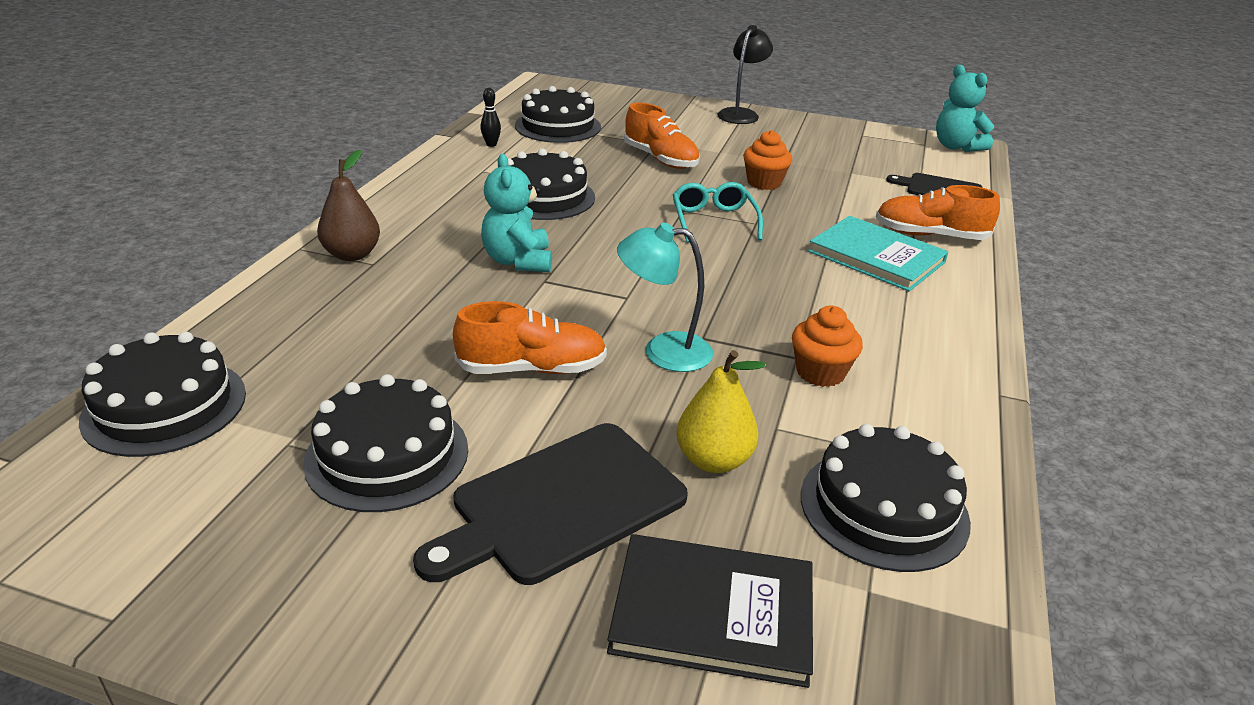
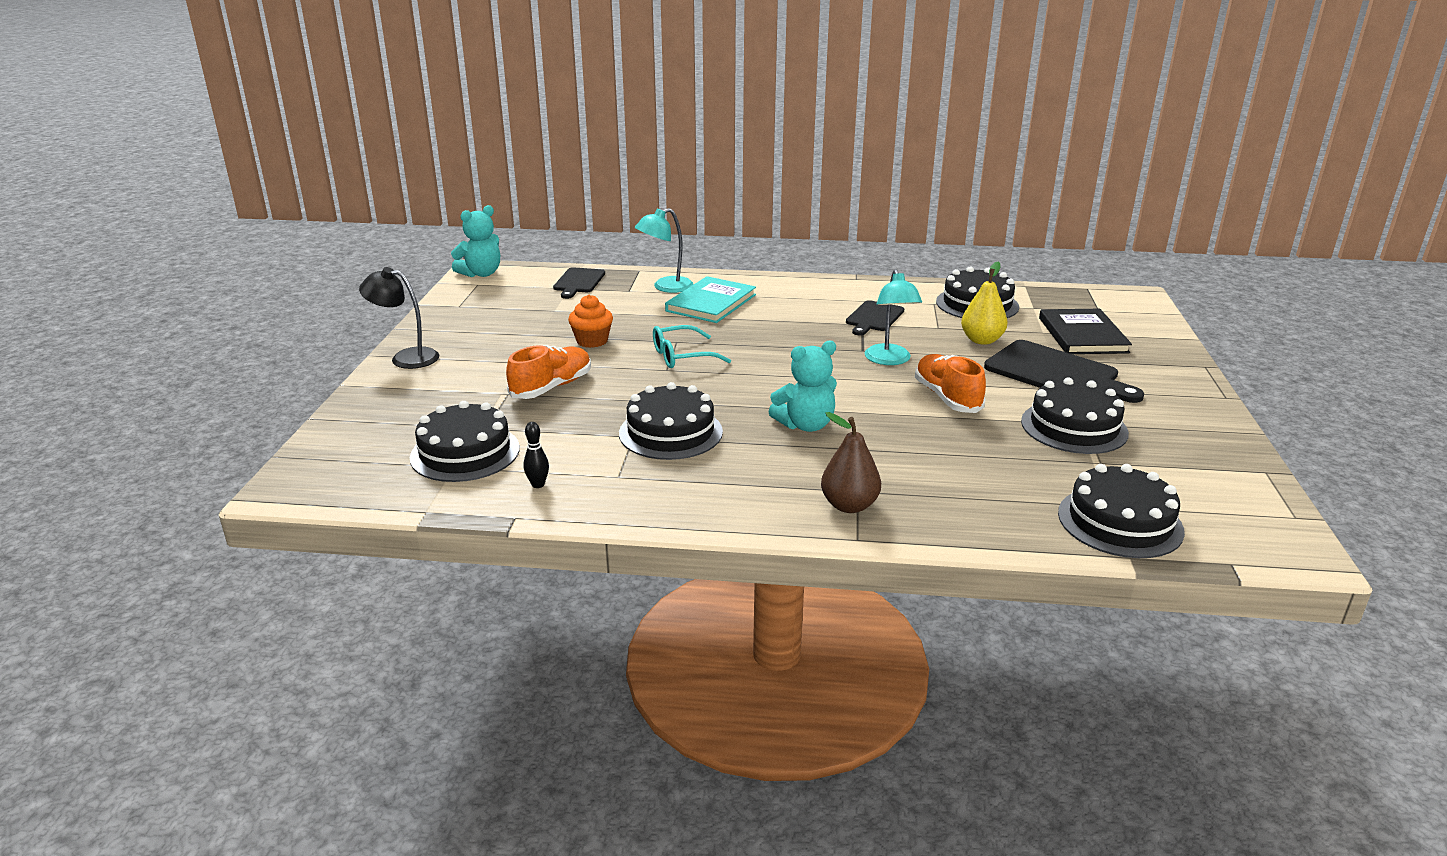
camera: 100 degrees left, 5 degrees down
orange cupcake [792,306,863,387] -> black cutting board [846,300,904,336]
orange shoe [876,185,1000,240] -> turquoise lamp [635,208,694,293]

